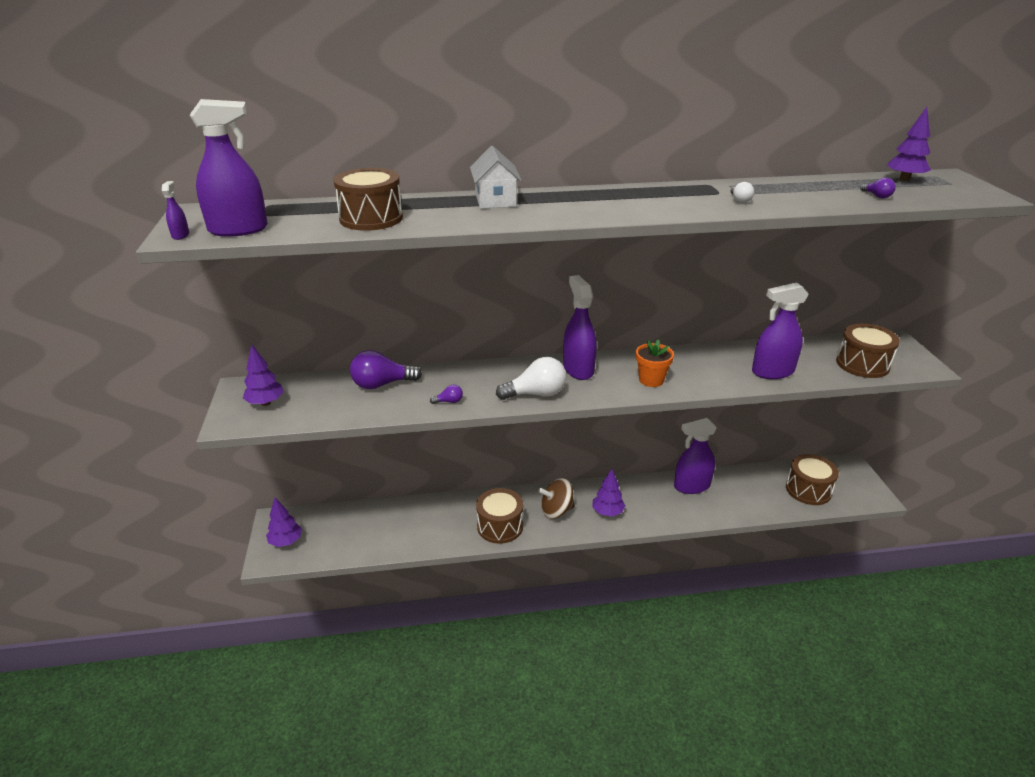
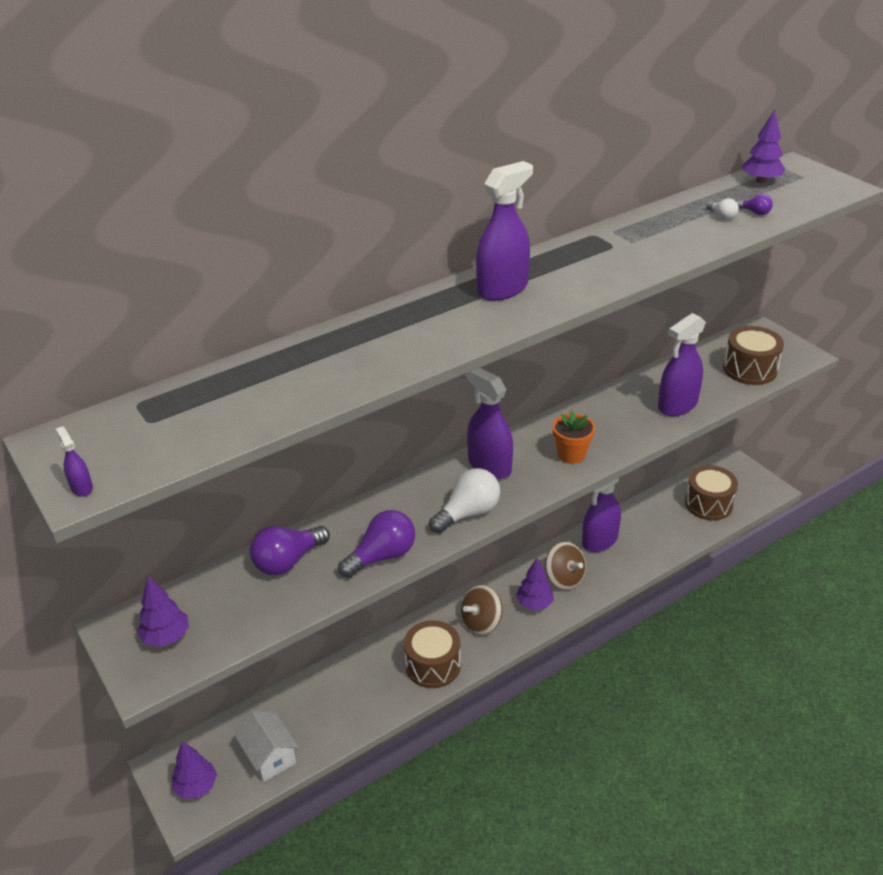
camera: 25 degrees left, 5 degrees up
purple spray bottle [190,99,268,237] -> purple spray bottle moved to [476,161,533,301]
brown drum [333,168,403,231] -> none
purple light bulb [430,385,463,404] -> purple light bulb [338,510,415,578], size x2.17
white house [470,146,522,209] -> white house moved to [234,711,298,782]
white light bulb [731,182,754,203] -> white light bulb moved to [706,198,739,220]
none -> brown spinning top [545,541,586,590]

